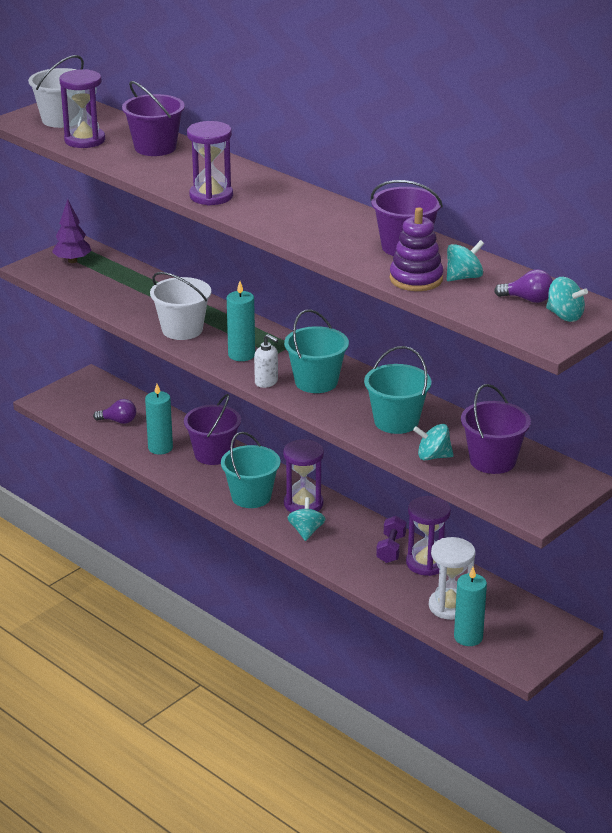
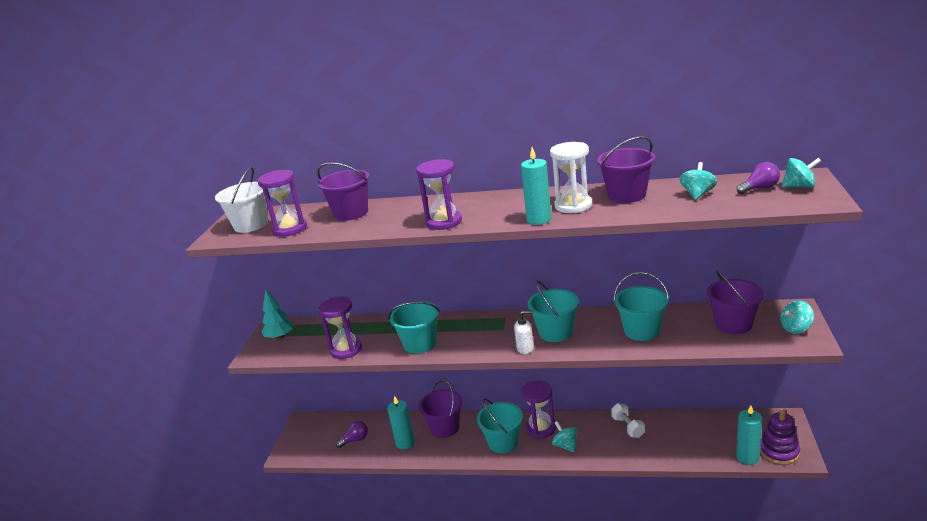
camera: 30 degrees left, 5 degrees down
purple tree [52,199,91,263] -> turquoise tree [262,290,293,339]
white bucket [150,272,211,340] -> turquoise bucket [388,301,440,354]
turquoise candle [227,281,255,361] -> turquoise candle moved to [521,147,551,225]
purple dumbbell [376,516,406,563] -> white dumbbell [611,403,645,438]
purple stacking toy [390,208,443,291] -> purple stacking toy moved to [760,409,800,465]
purple hourglass [406,496,451,576] -> purple hourglass moved to [318,296,362,359]
turquoise spinning top [413,424,454,461] -> turquoise spinning top moved to [780,301,814,334]
white hourglass [429,537,476,620] -> white hourglass moved to [550,142,592,213]

